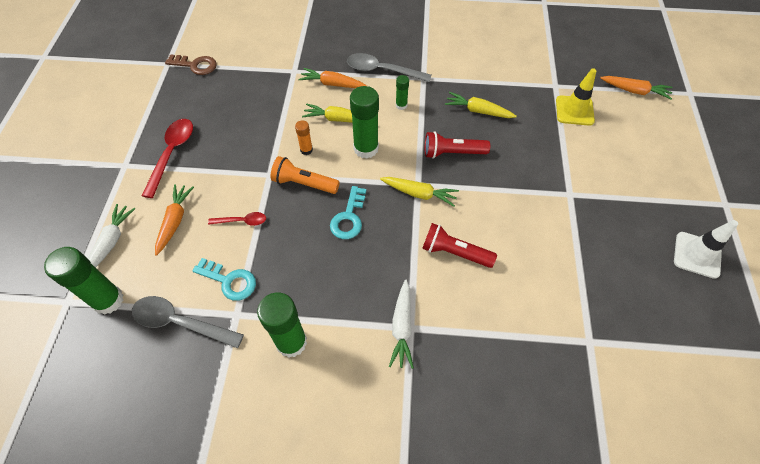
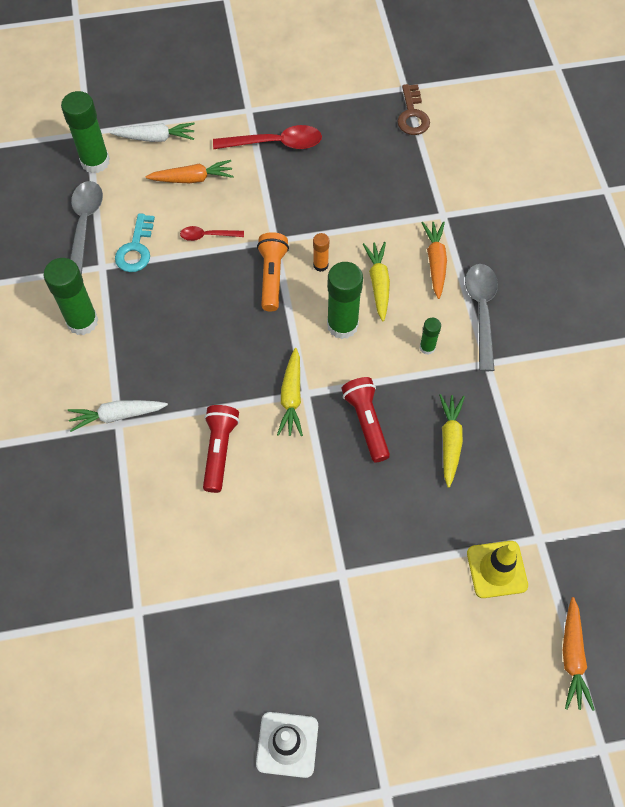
camera: 75 degrees right, 5 degrees up
red spoon [208,212,266,226] -> red spoon turned 105 degrees clockwise [180,226,244,241]
turquoise key [330,186,366,239] -> none

